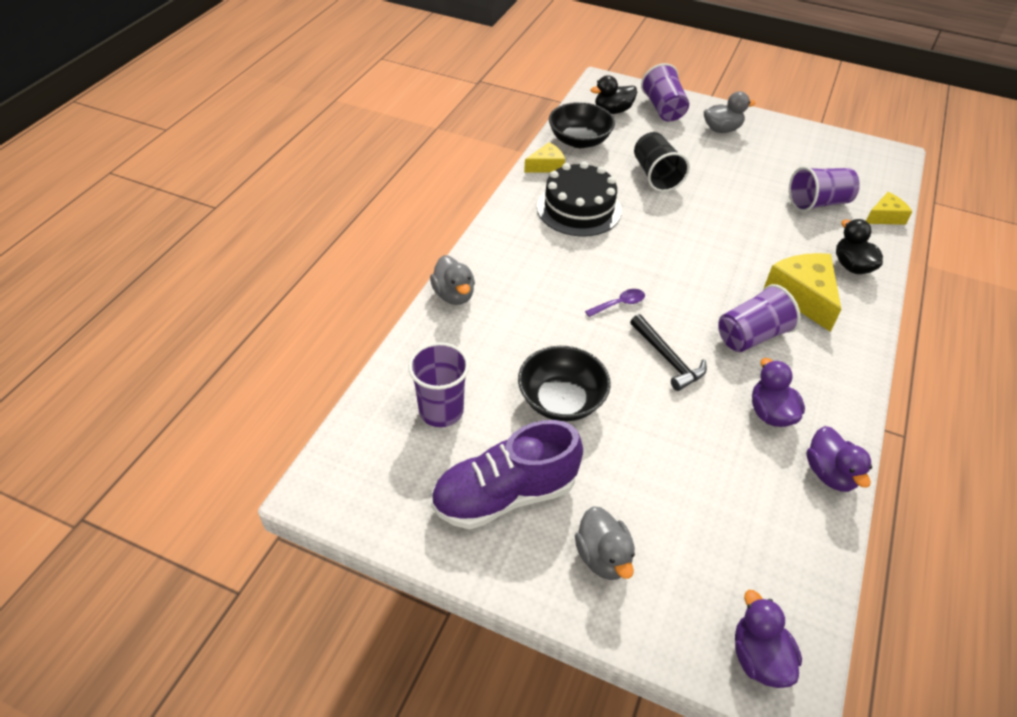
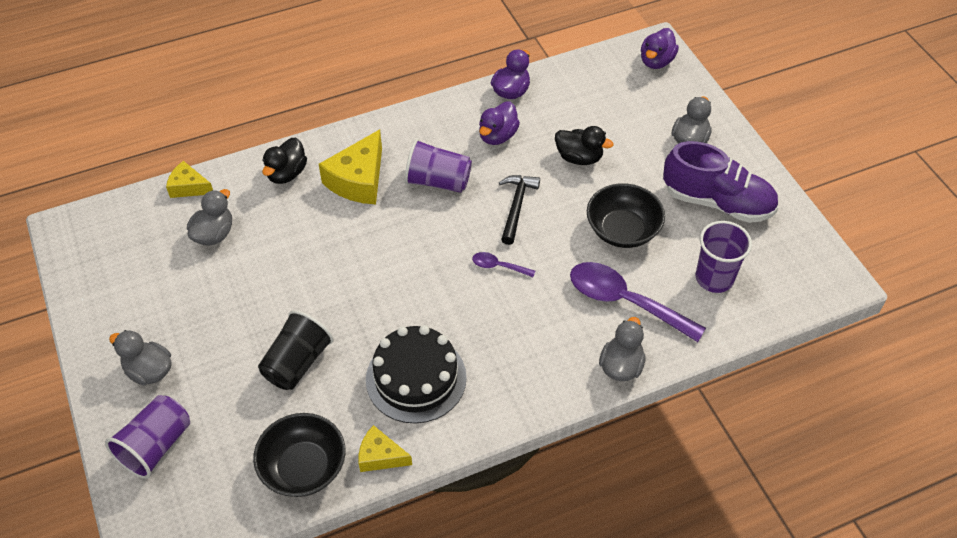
camera: 135 degrees left, 5 degrees up
black duck [590,75,637,114] -> black duck moved to [555,126,614,165]
purple cup [789,166,860,212] -> grey duck [187,189,232,246]
none -> purple spoon [570,262,706,342]

